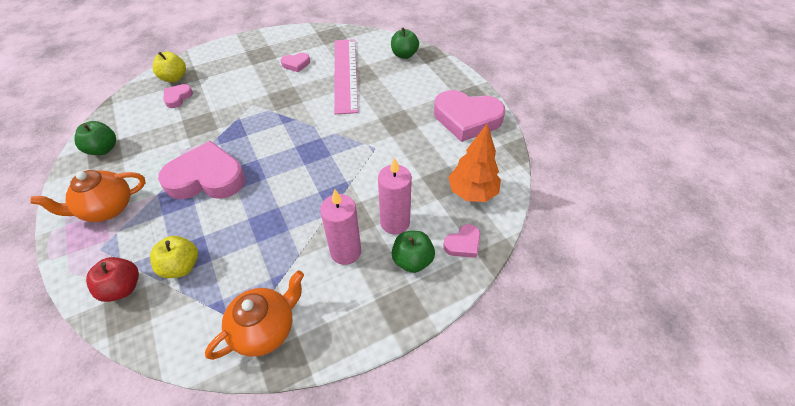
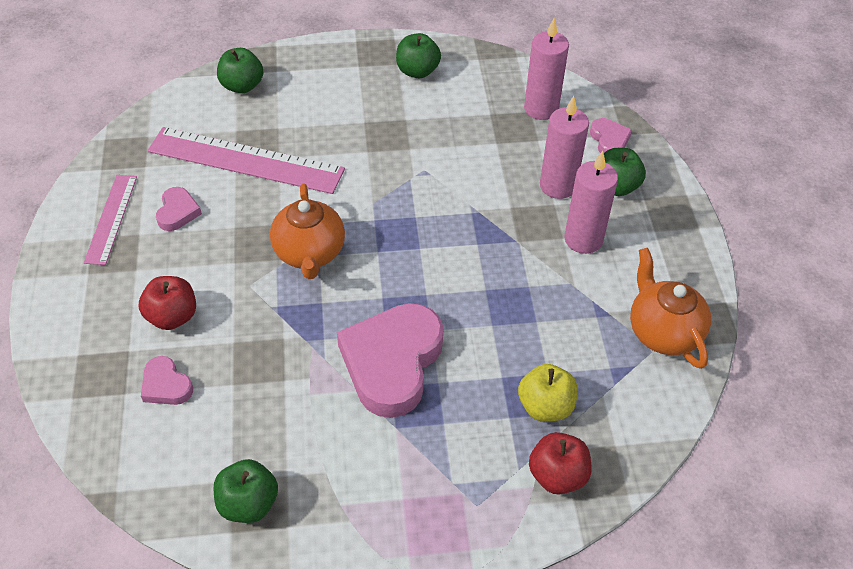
camera: 70 degrees left, 0 degrees up
orange teapot [30,170,146,222] -> orange teapot moved to [270,184,345,279]
yellow apple [153,52,186,82] -> none
pink heart [434,90,505,142] -> green apple [396,33,441,78]
orange tree [448,123,501,202] -> pink candle [524,18,569,120]
none -> pink ruler [84,175,137,265]
none -> red apple [139,276,196,330]

